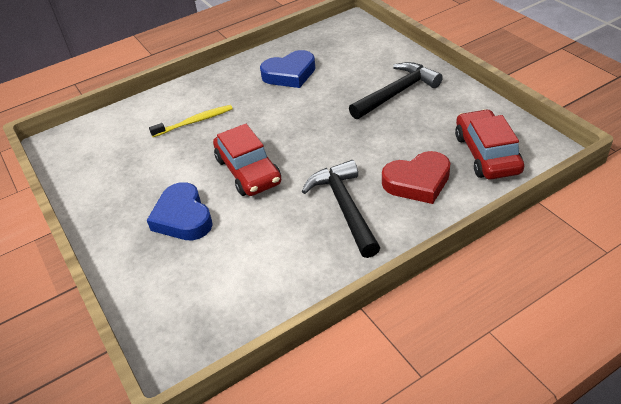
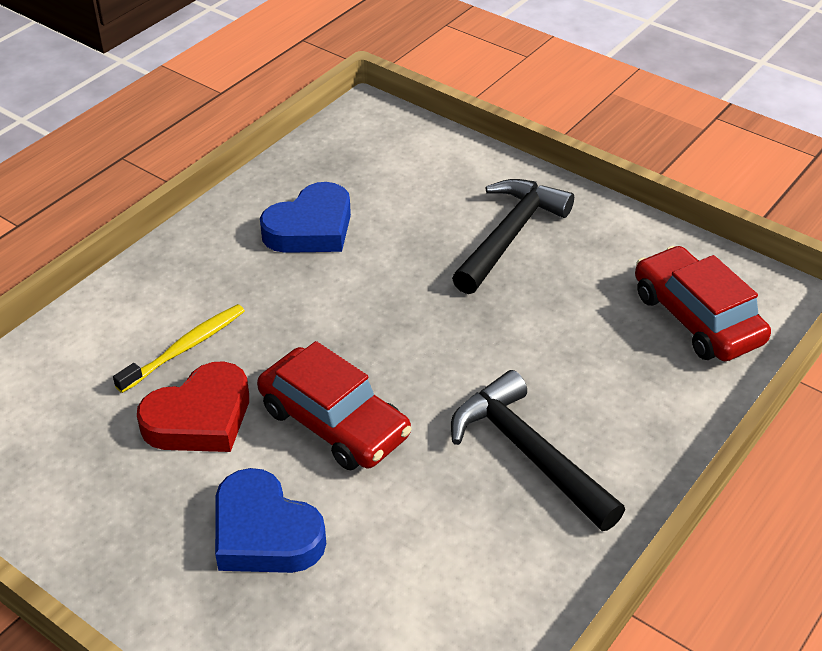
camera: 25 degrees left, 0 degrees up
red heart [382,151,450,204] -> red heart moved to [137,361,249,452]

